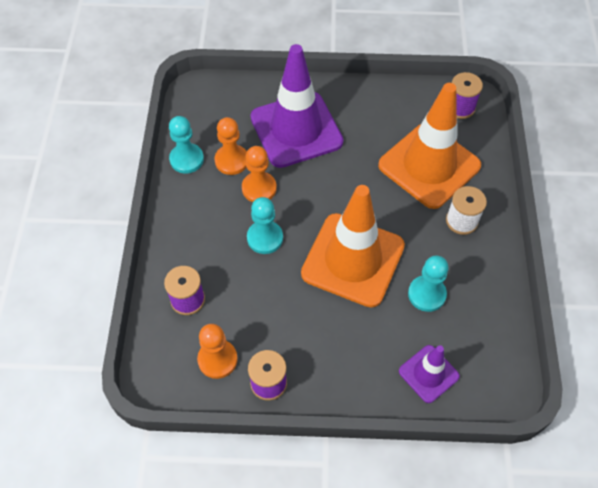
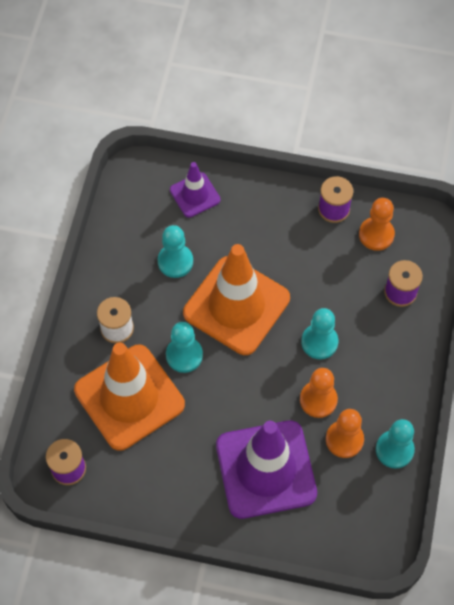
camera: 170 degrees left, 5 degrees up
none -> turquoise pawn [166,322,203,373]

